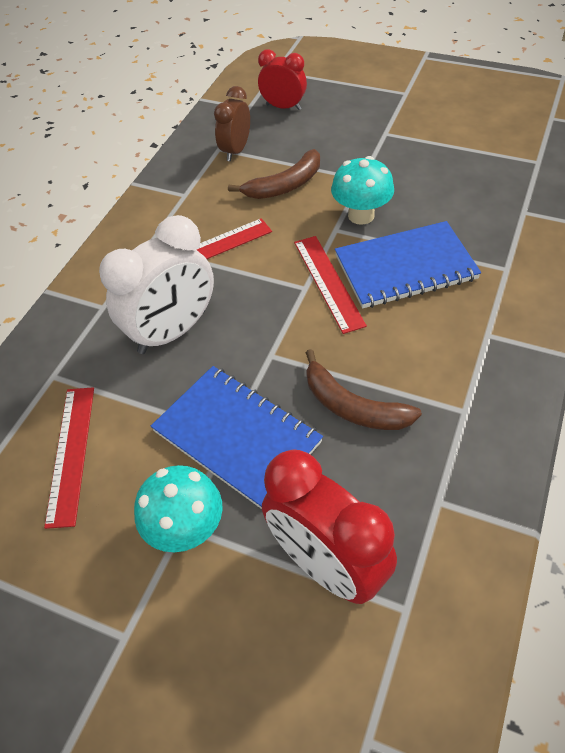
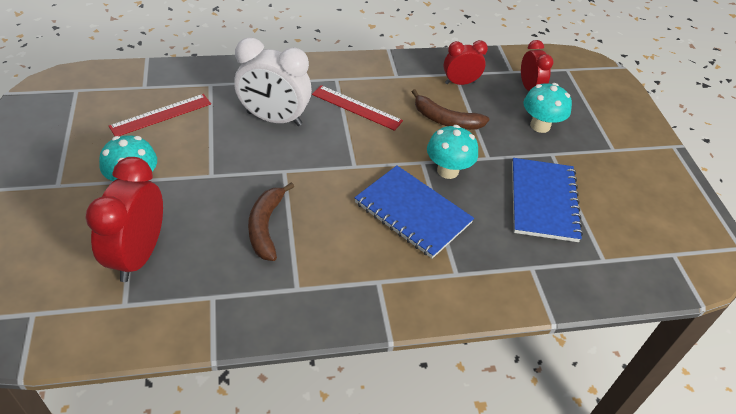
camera: 50 degrees right, 5 degrees down
blue notebook [151,366,323,509] -> blue notebook moved to [512,158,583,242]
brown clock [214,86,250,161] -> red clock [443,40,488,85]
red ruler [294,236,367,334] -> none
none -> turquoise mushroom [523,83,572,133]

